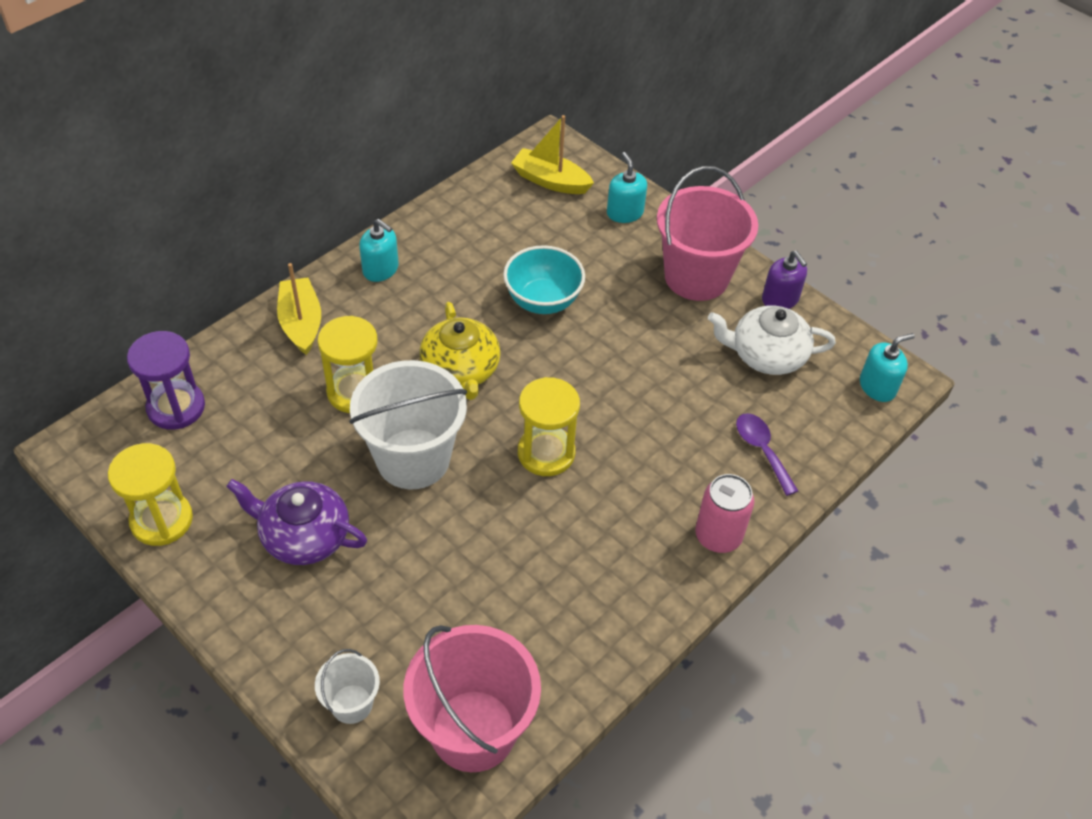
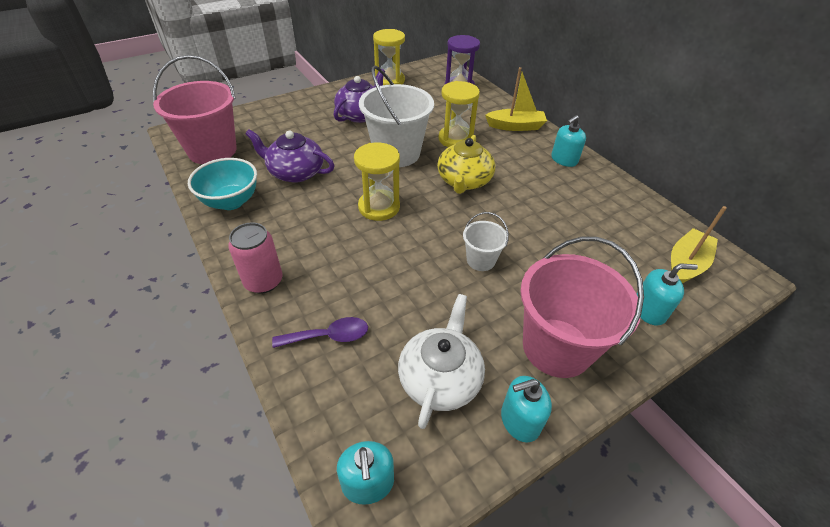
camera: 105 degrees right, 5 degrees down
white bucket [315,649,380,724] -> white bucket moved to [463,212,509,271]
yellow teapot [419,302,500,400] -> yellow teapot turned 75 degrees counterclockwise [437,135,495,194]
turquoise bowl [503,245,585,314] -> turquoise bowl moved to [188,158,257,210]
purple soap dispenser [762,251,807,309] -> turquoise soap dispenser [501,376,552,442]
none -> purple teapot [246,129,335,183]

